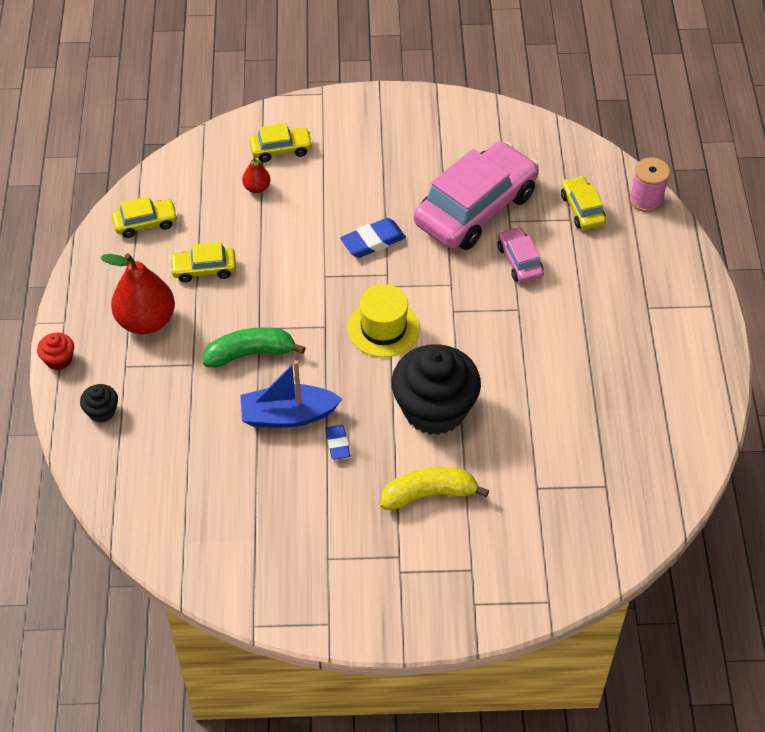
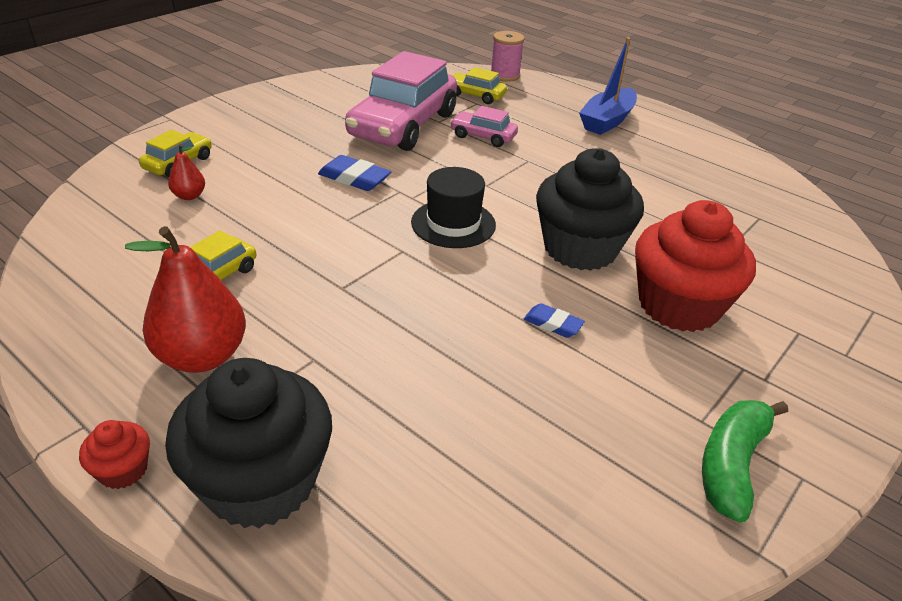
camera: 50 degrees left, 15 degrees down
black cupcake [80,384,118,422] -> black cupcake [165,358,332,528], size x2.34
yellow car [112,196,178,238] -> none
green banana [203,327,306,368] -> green banana moved to [702,400,788,523]
blue boat [240,360,342,427] -> blue boat moved to [579,37,637,135]
blue eraser [340,218,406,258] -> blue eraser turned 75 degrees counterclockwise [318,155,392,191]
yellow hat [348,284,420,357] -> black hat [411,167,496,248]
yellow banana [381,467,489,510] -> red cupcake [635,200,756,332]
pink car [414,142,539,250] -> pink car turned 150 degrees counterclockwise [345,51,457,151]

